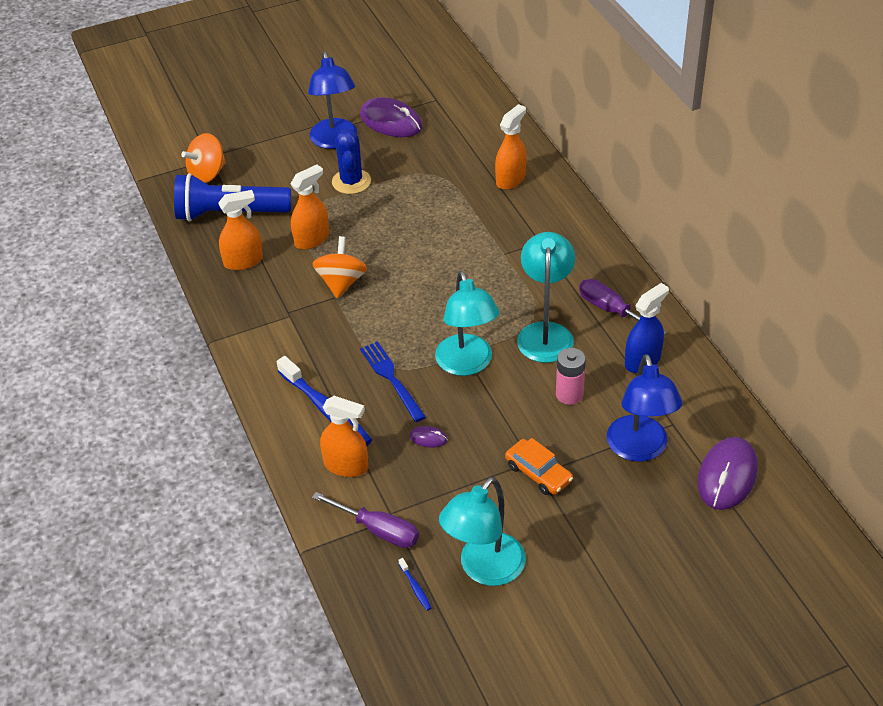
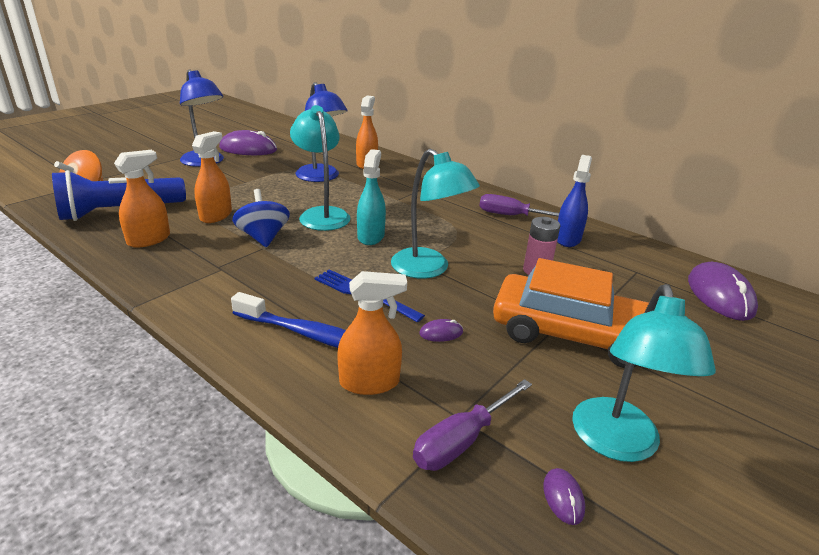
camera: 30 degrees left, 15 degrees down
orange spinning top [312,236,367,298] -> blue spinning top [232,189,290,248]
purple screwdriver [312,492,419,548] -> purple screwdriver turned 135 degrees clockwise [413,379,532,471]
blue cactus [332,129,371,194] -> none
blue toothbrush [399,558,431,611] -> purple mouse [543,468,585,525]
orange car [505,438,573,495] -> orange car [493,258,649,368], size x2.07
turquoise lamp [517,232,575,363] -> turquoise lamp moved to [290,105,350,231]
blue lamp [607,354,683,462] -> blue lamp moved to [296,82,348,182]
none -> turquoise spray bottle [357,149,386,245]

